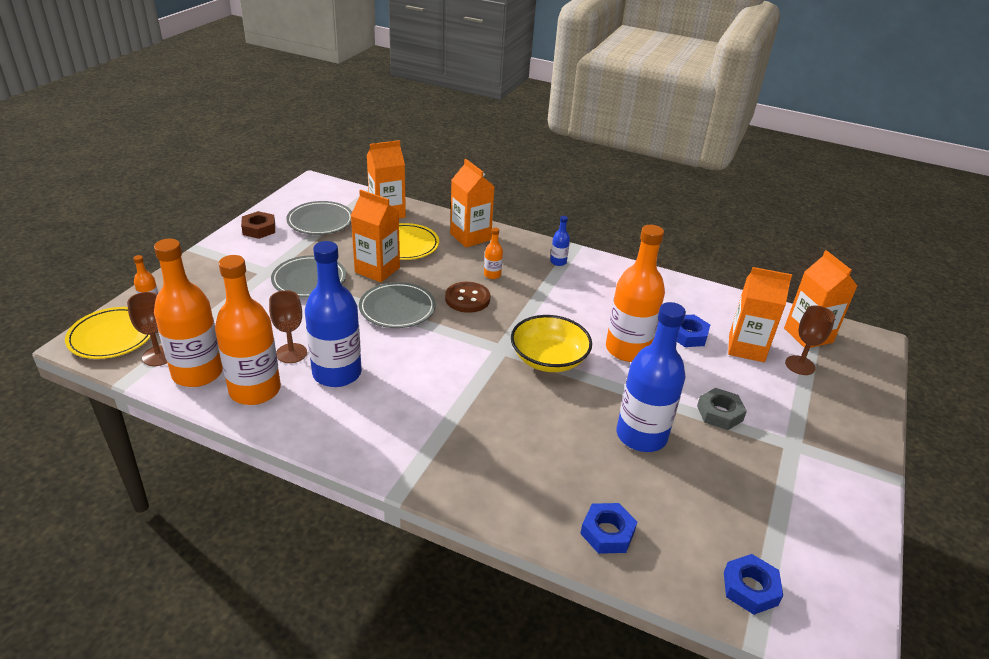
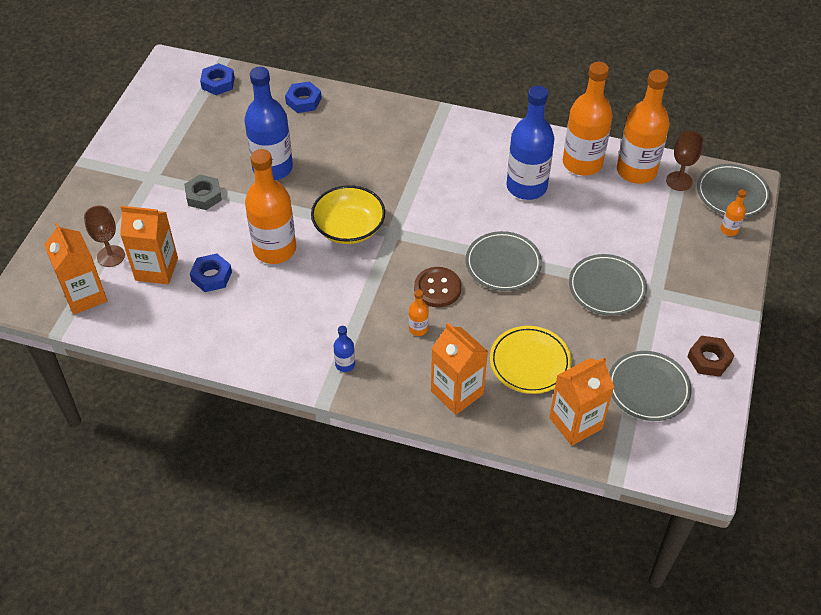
camera: 175 degrees right, 15 degrees up
yellow plate [65,307,151,359] -> grey plate [697,164,771,217]
brown goblet [269,290,307,363] -> none
orange carton [351,190,400,282] -> none

